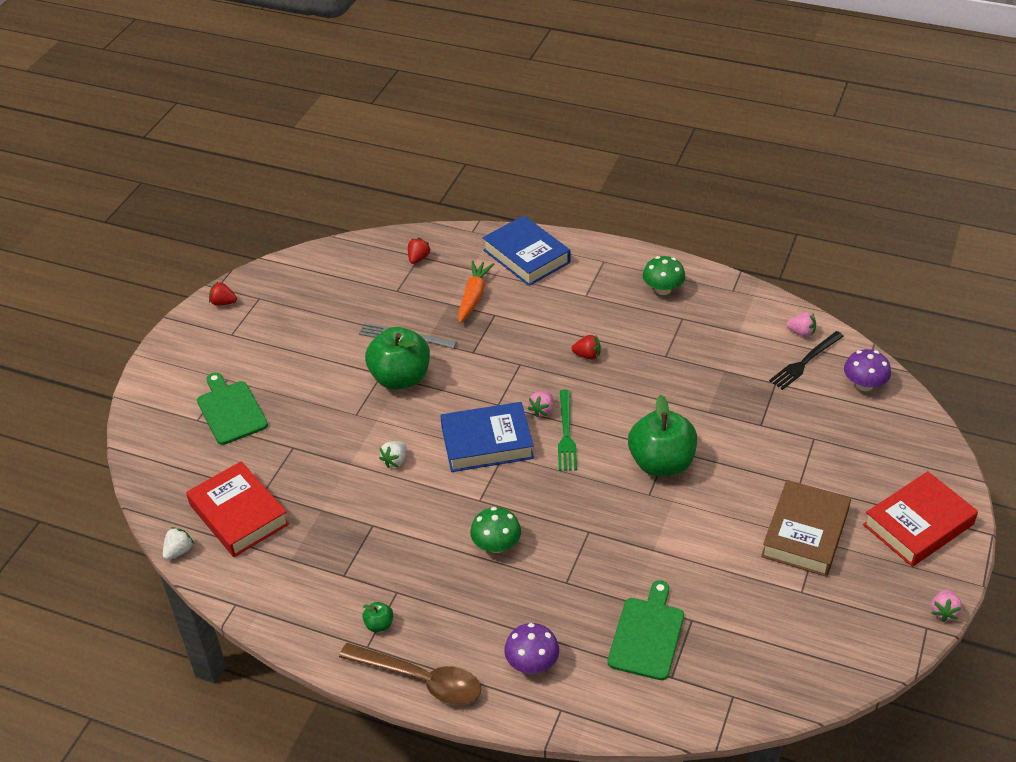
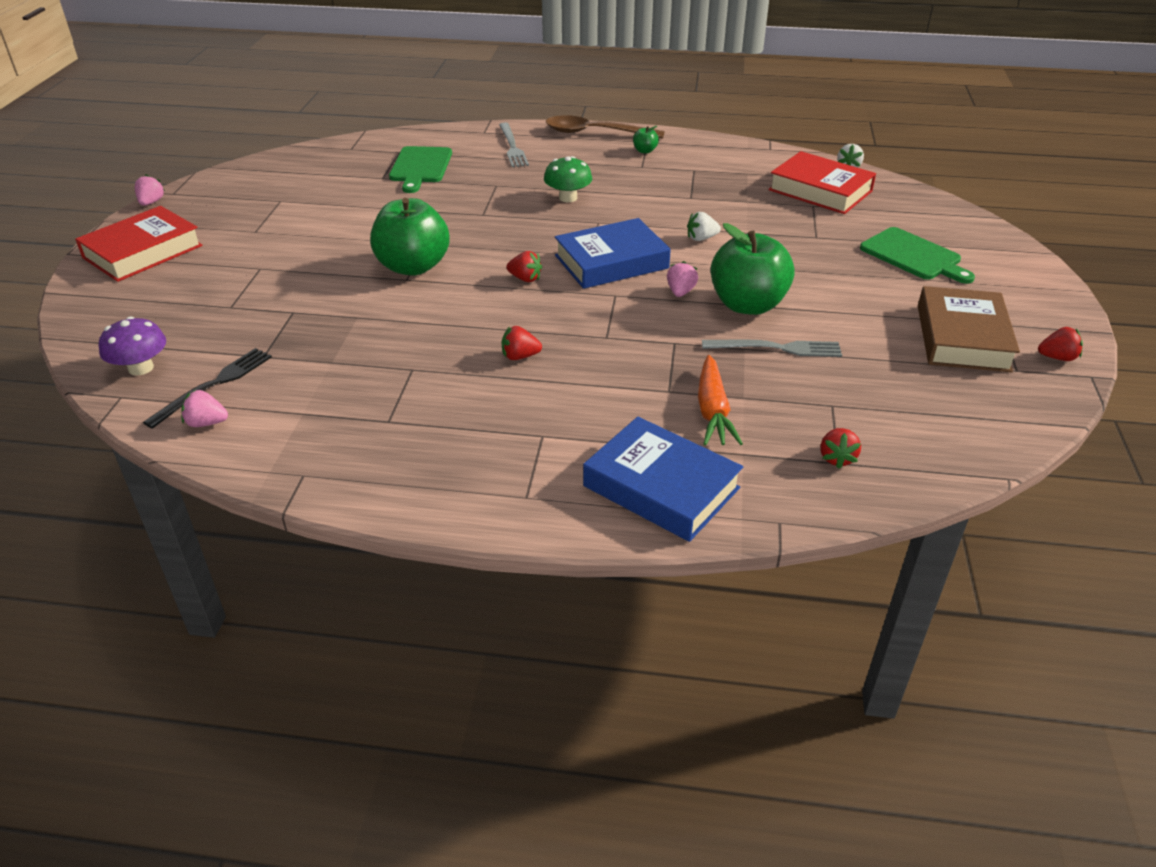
camera: 165 degrees right, 5 degrees down
white strawberry [379,441,407,468] -> white strawberry turned 120 degrees counterclockwise [687,212,721,241]
purple mushroom [504,623,559,674] -> grey fork [499,123,529,167]
pink strawberry [528,391,553,417] -> pink strawberry moved to [667,261,698,297]
green fork [558,390,577,471] -> red strawberry [507,251,542,282]
green mushroom [643,256,685,295] -> none
brown book [761,480,851,577] -> brown book moved to [918,286,1020,372]

